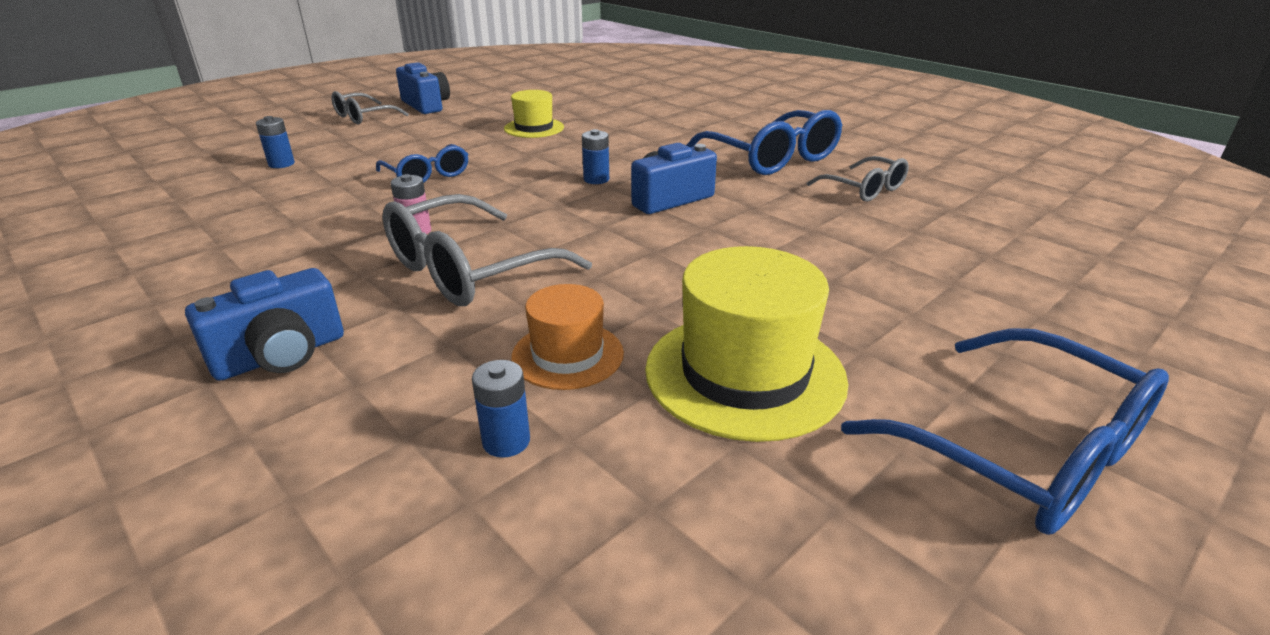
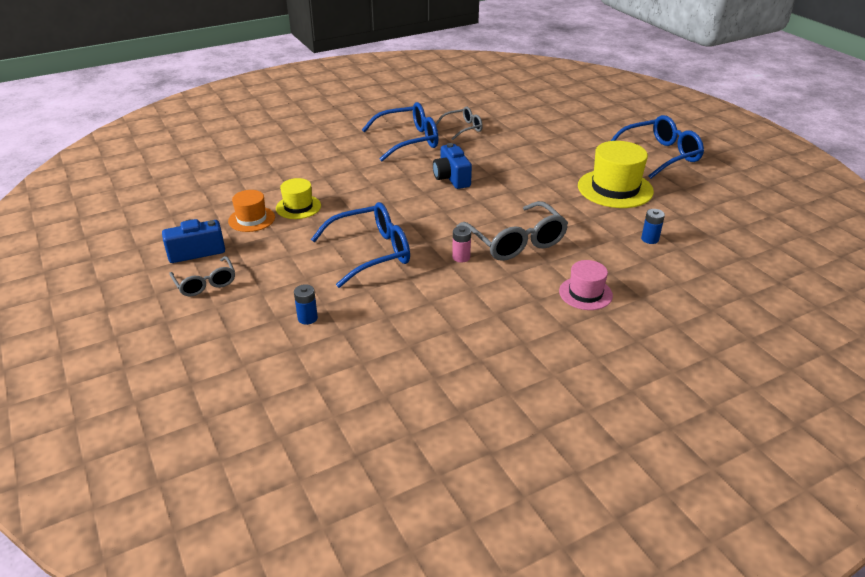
camera: 75 degrees left, 5 degrees up
blue camera [185,268,344,381] -> pink hat [559,260,613,310]
blue glasses [376,144,468,183] -> blue glasses [311,202,410,288], size x1.71
orange hat [511,284,624,390] -> orange hat moved to [228,190,275,232]
blue battery [582,129,609,184] -> none

